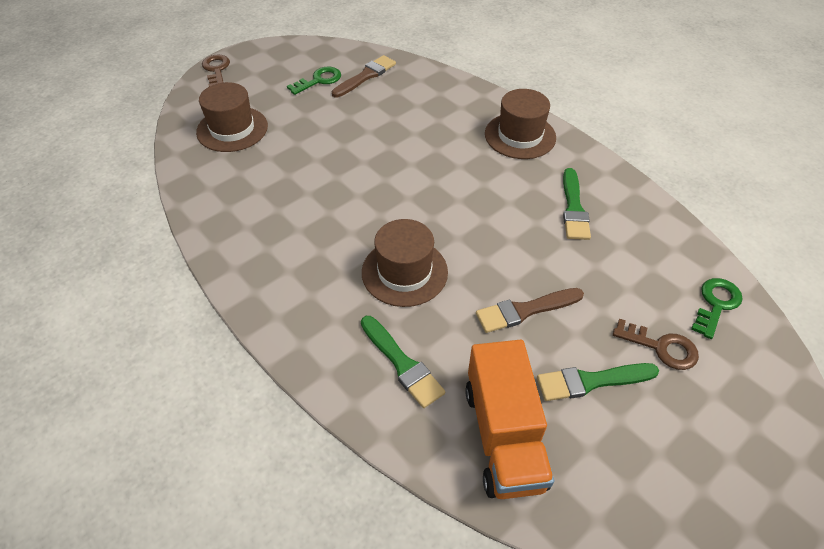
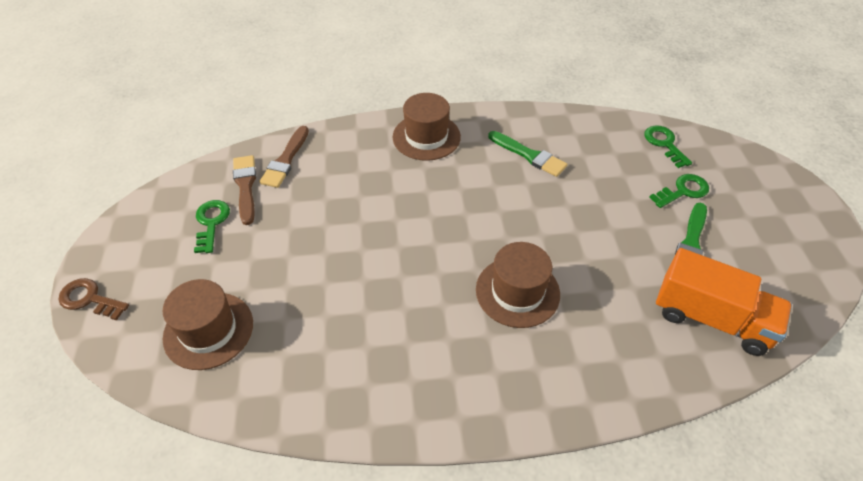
camera: 55 degrees left, 0 degrees up
green brush [361,316,445,408] -> none
brown brush [476,288,584,333] -> brown brush moved to [259,126,309,188]
brown key [613,319,699,370] -> green key [649,174,709,208]

